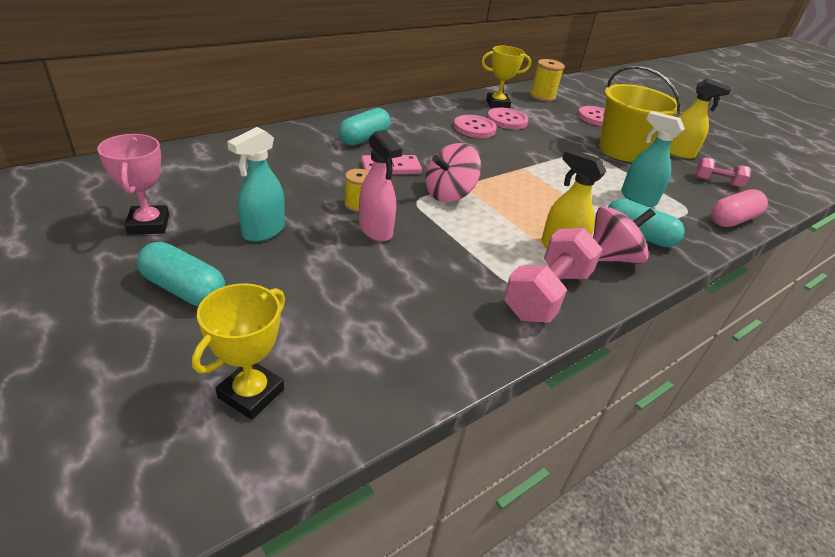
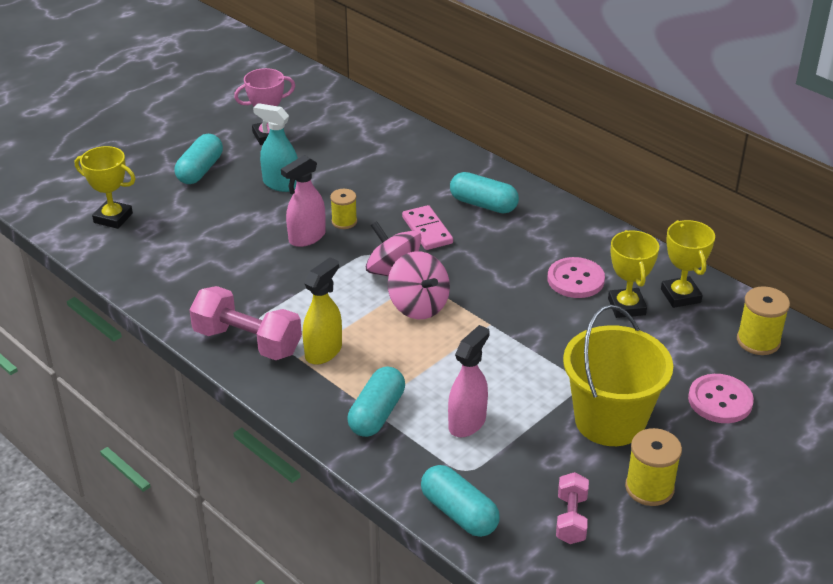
camera: 85 degrees right, 0 degrees up
pink button [487,108,529,129] -> yellow trophy [608,230,659,318]
pink spinning top [593,207,655,264] -> pink spinning top moved to [388,251,450,319]
turquoise spray bottle [621,111,685,207] -> pink spray bottle [448,325,490,437]
yellow spray bottle [670,79,731,159] -> yellow spool [625,428,682,506]
pink capsule [711,189,768,227] -> turquoise capsule [421,465,500,537]

